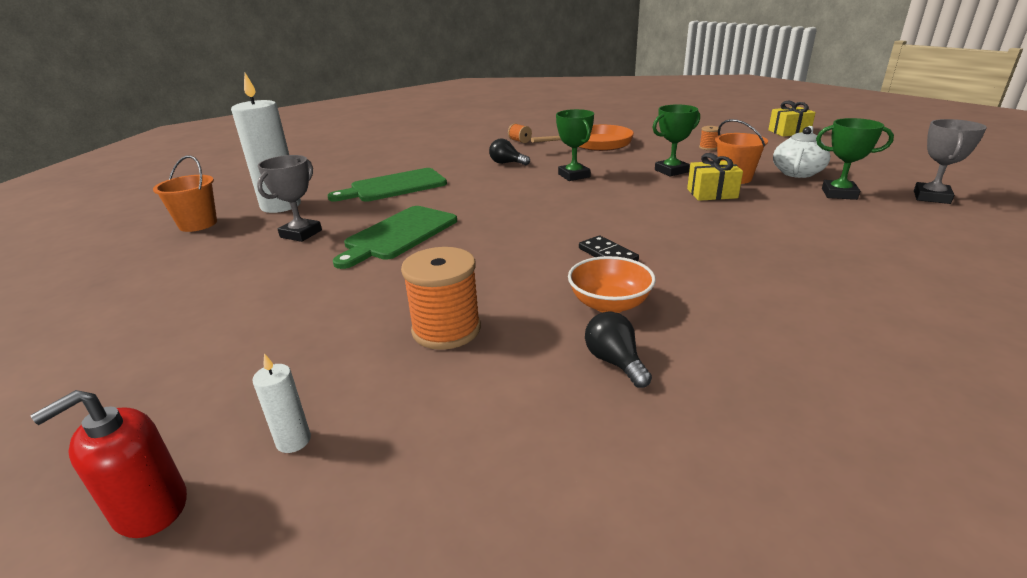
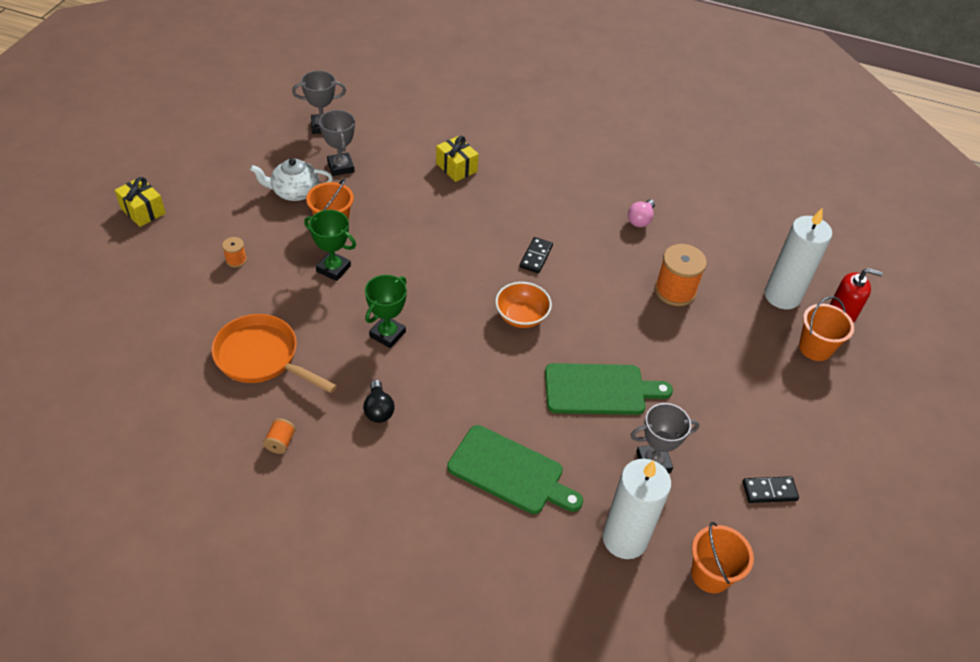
camera: 130 degrees left, 20 degrees up
white candle [252,353,311,453] -> white candle [765,207,832,309], size x2.34
orange bowl [568,256,656,313] -> orange bowl moved to [495,282,552,328]
black light bulb [585,311,652,388] -> pink light bulb [628,199,655,227]
yellow gift [687,153,743,201] -> yellow gift moved to [436,136,479,182]
green trophy [816,118,894,200] -> grey trophy [319,110,355,176]
none -> black domino [743,476,799,503]
none -> orange bucket [799,296,854,361]

